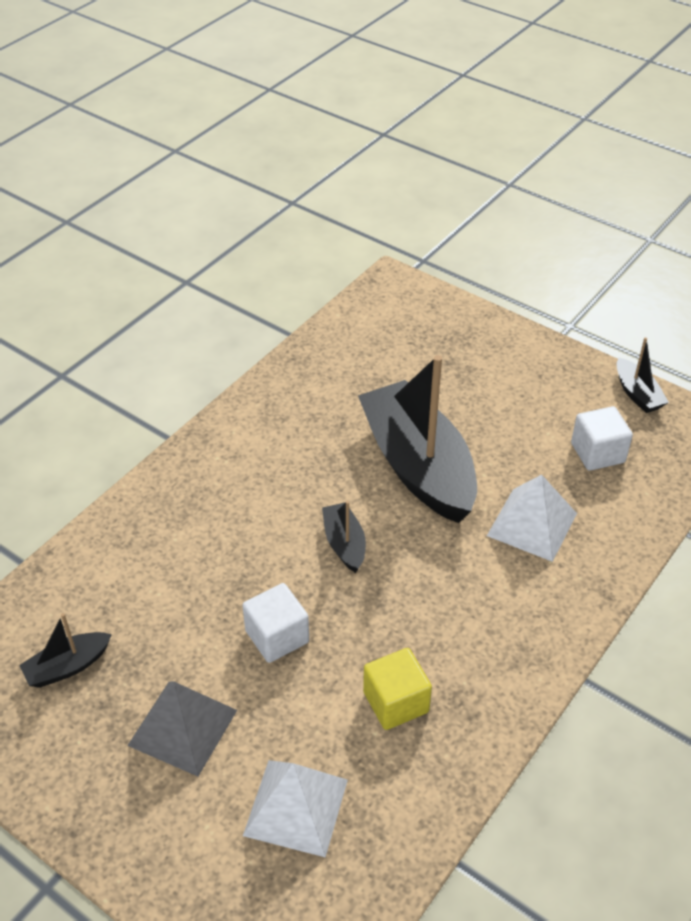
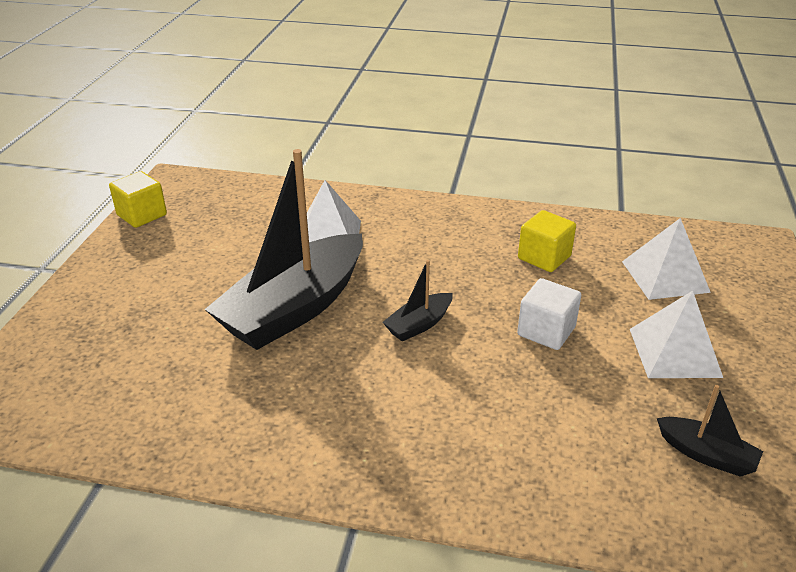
camera: 115 degrees left, 10 degrees down
grey pyramid [127,681,237,776] -> white pyramid [630,291,723,378]
white cube [571,406,633,471] -> none
black boat [617,338,669,413] -> yellow cube [109,171,167,228]

